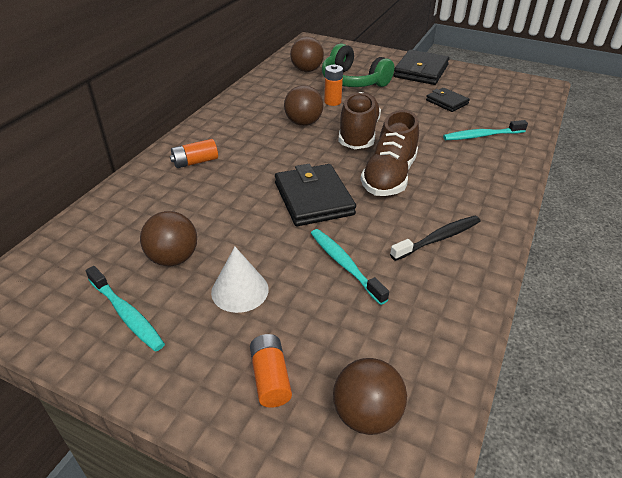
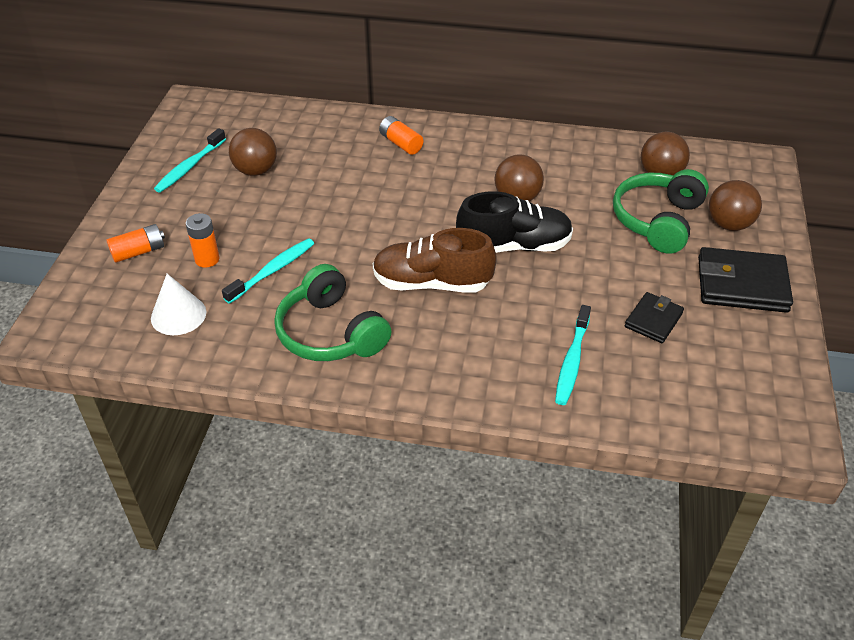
camera: 75 degrees right, 5 degrees up
white cone [211,247,269,313] -> white cone moved to [151,274,206,335]
black wallet [275,164,356,226] -> none
orange battery [324,64,343,106] -> orange battery moved to [186,213,220,268]
brown ball [333,358,407,435] -> brown ball moved to [709,180,762,231]
brown shoe [338,92,381,149] -> black shoe [456,191,573,253]
black toothbrush [390,216,481,261] -> green headphones [274,264,392,361]
turquoise toothbrush [443,120,528,140] -> turquoise toothbrush turned 135 degrees counterclockwise [555,305,591,405]

